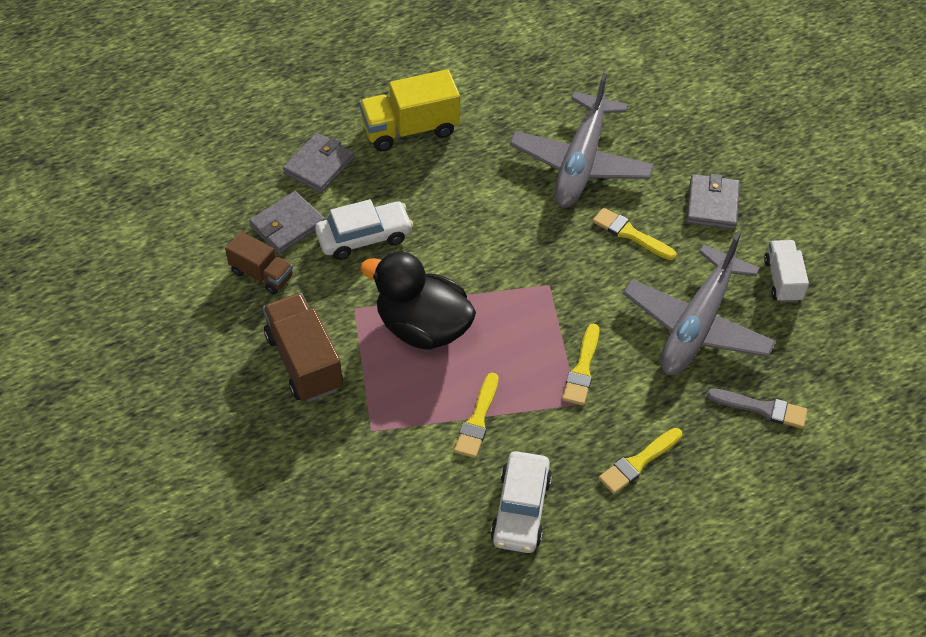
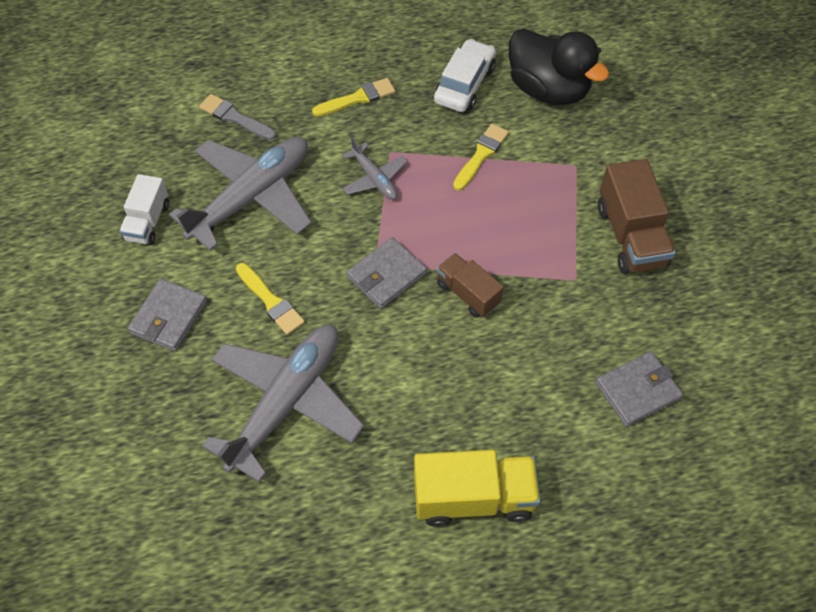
camera: 165 degrees left, 5 degrees up
brown truck [225,231,293,295] -> brown truck moved to [437,253,504,318]
grey wallet [283,133,354,193] -> grey wallet moved to [347,237,427,309]
white car [315,199,413,260] -> none
black duck [360,252,476,350] -> black duck moved to [509,28,609,105]
yellow brush [562,324,599,406] -> grey plane [342,137,407,199]

